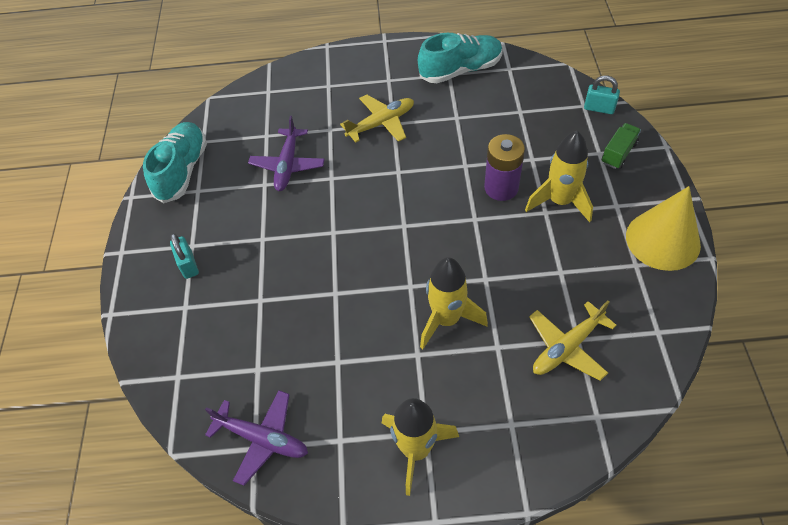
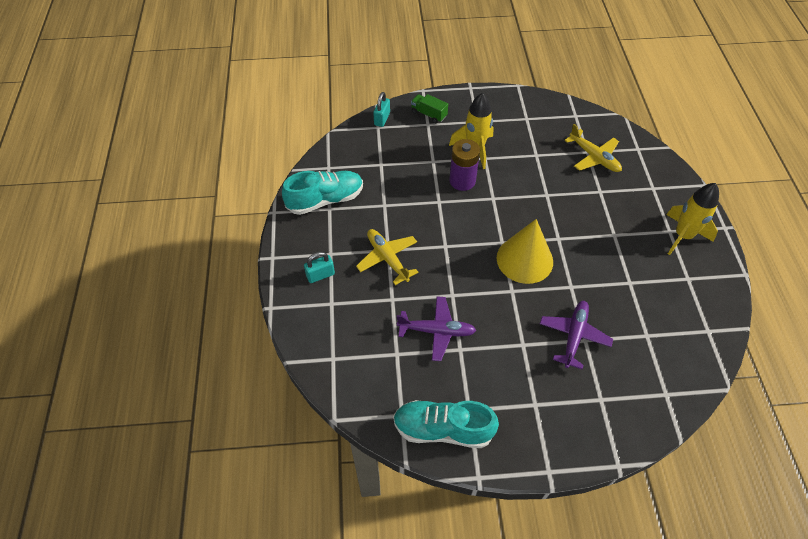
camera: 95 degrees left, 0 degrees up
turquoise padlock [170,233,199,279] -> turquoise padlock moved to [304,252,335,283]
purple plane [205,390,308,486] -> purple plane moved to [540,301,613,369]
turquoise shoe [418,33,503,83] -> turquoise shoe turned 90 degrees clockwise [282,171,363,215]
yellow rocket [420,257,488,349] -> none
yellow cone [626,186,701,271] -> yellow cone moved to [496,219,553,284]

